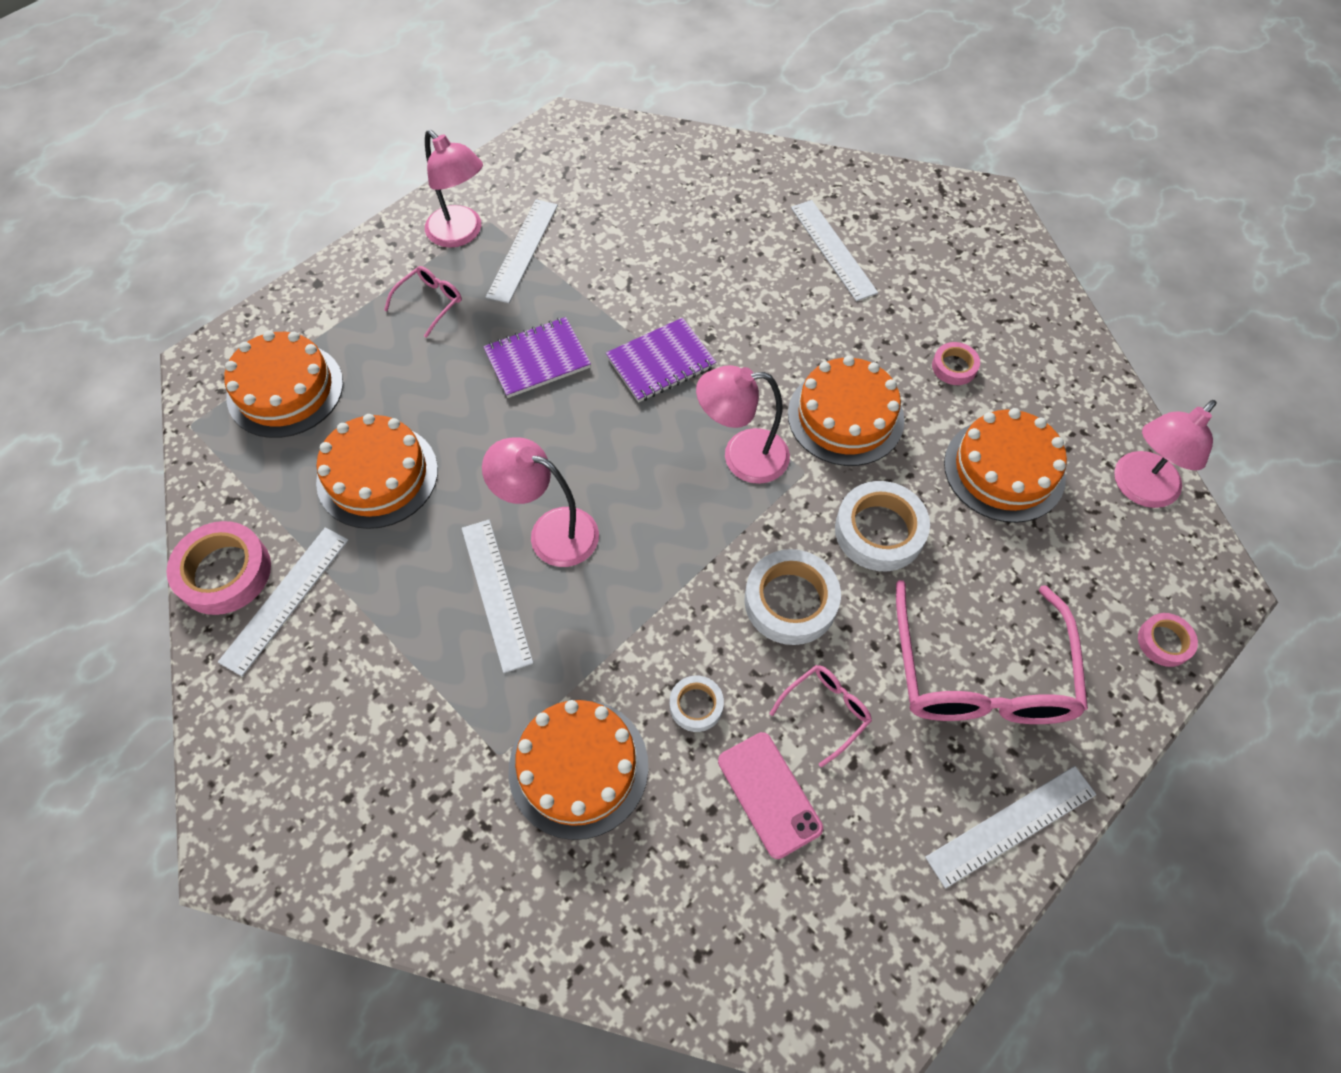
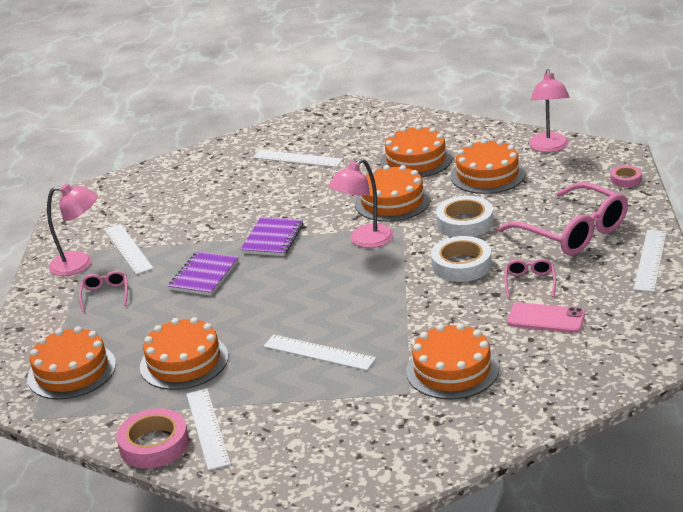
camera: 40 degrees left, 30 degrees down
pink lamp [482,437,599,567] -> none
white tape [670,676,724,732] -> none
pink tape [932,342,980,385] -> orange cake [380,125,452,178]

